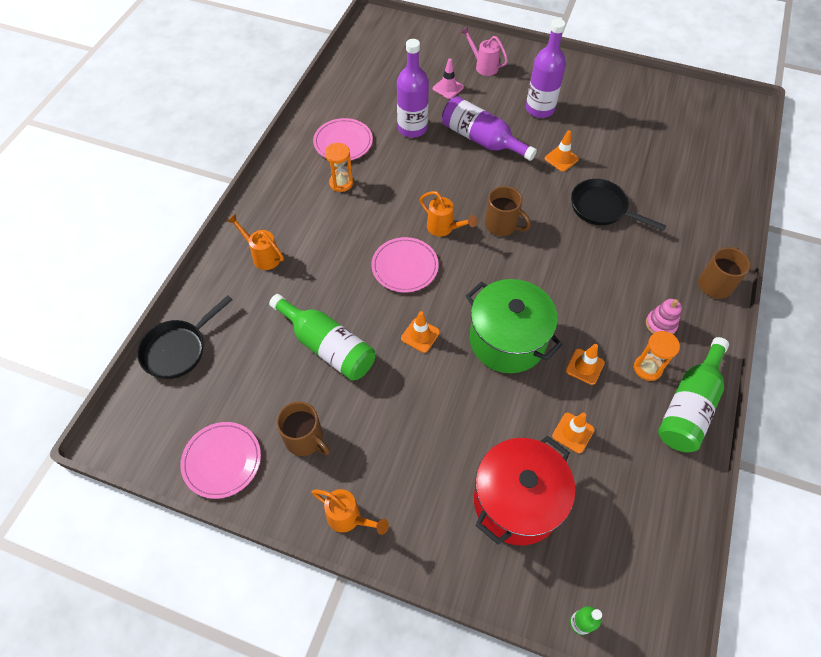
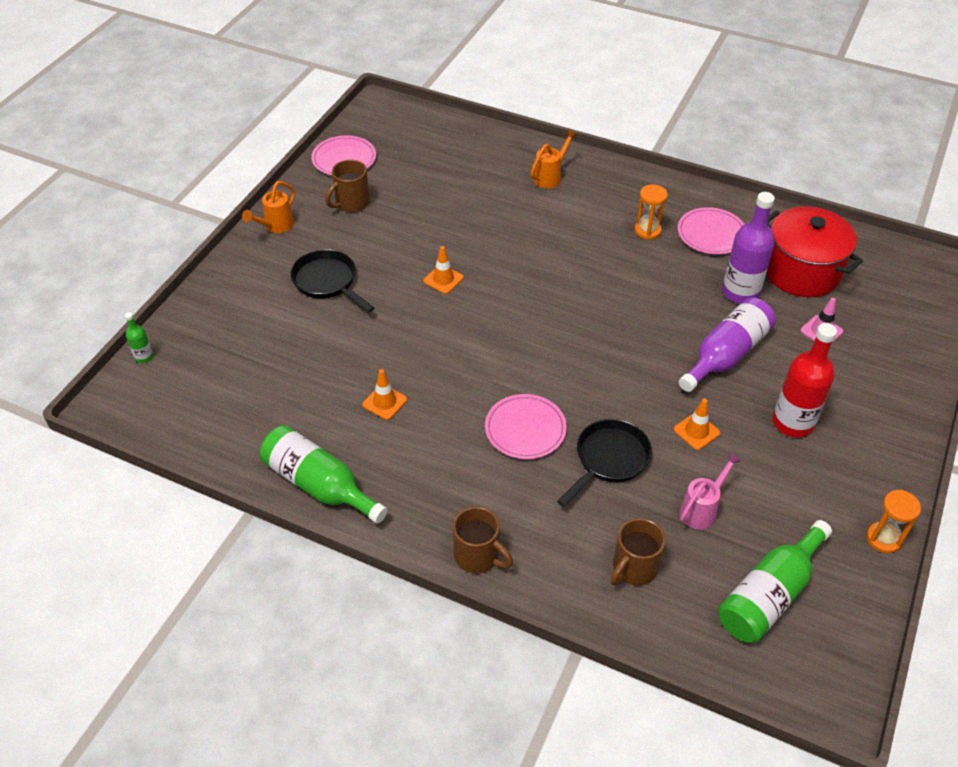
camera: 95 degrees right, 10 degrees down
black pan [137,295,233,379] -> black pan moved to [291,249,375,312]
green bottle [269,294,375,381] -> green bottle moved to [718,520,832,643]
pink plate [371,237,439,293] -> pink plate moved to [485,394,567,459]
orange watering can [420,191,477,237] -> none
pink watering can [460,26,508,76] -> pink watering can moved to [680,452,742,529]
green pot [466,279,563,373] -> none
red pot [474,436,576,545] -> red pot moved to [766,206,863,297]
brown mug [485,186,531,236] -> brown mug moved to [610,518,666,585]
purple bottle [526,19,566,118] -> red bottle [773,323,837,438]
orange traffic cone [552,412,595,453] -> none
orange hourglass [634,331,680,381] -> orange hourglass moved to [867,490,921,553]
pink stacking toy [646,299,682,334] -> none

